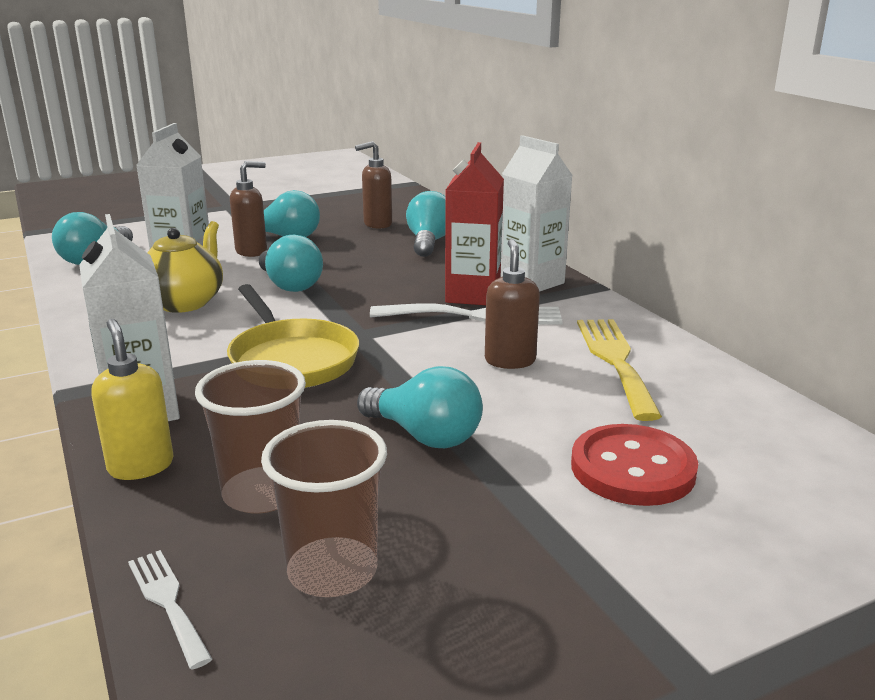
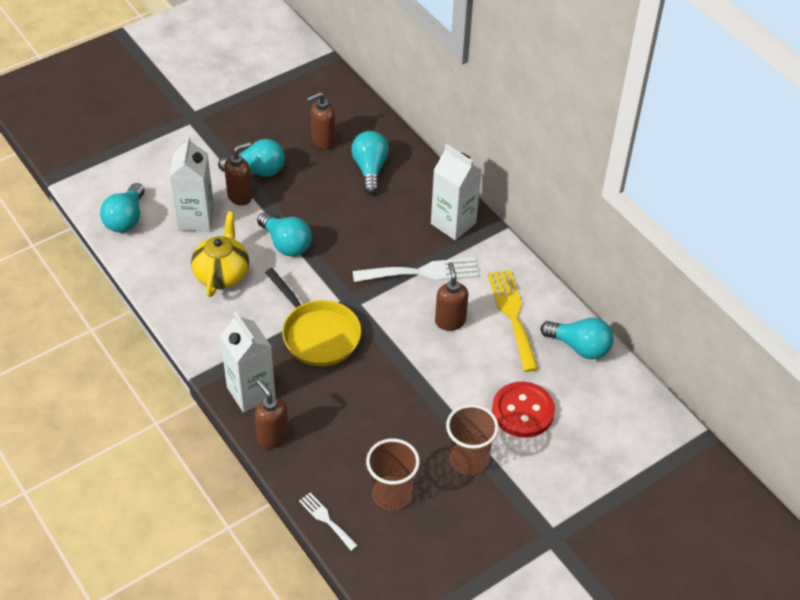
camera: 10 degrees left, 25 degrees up
yellow soap dispenser [91,319,174,480] -> brown soap dispenser [254,380,289,449]
brown cup [195,360,306,514] -> brown cup moved to [446,404,499,475]
turquoise light bulb [357,366,483,448] -> turquoise light bulb moved to [541,318,614,360]
red carton [445,142,504,305] -> none

